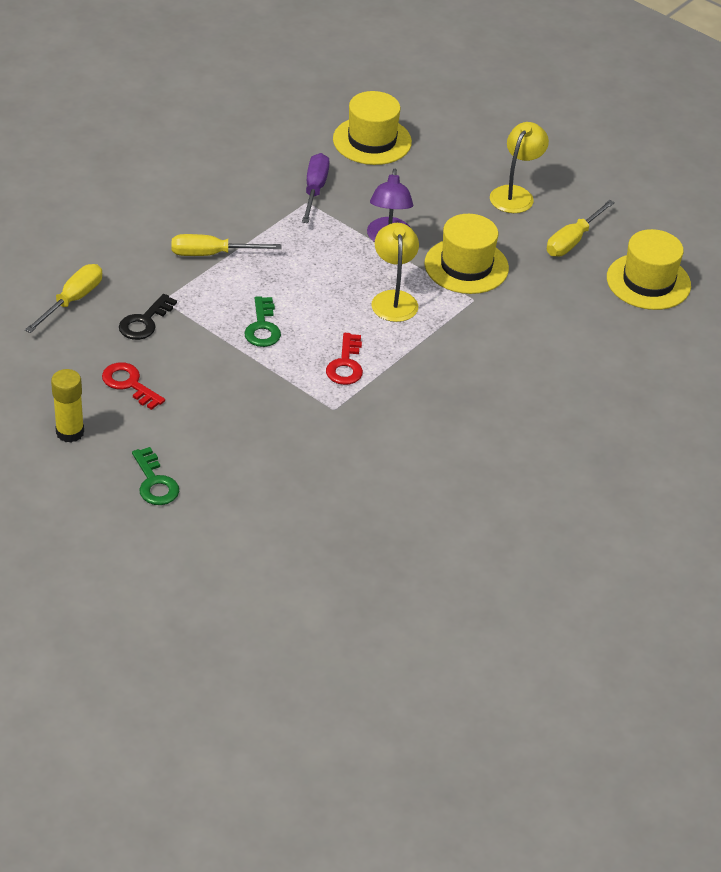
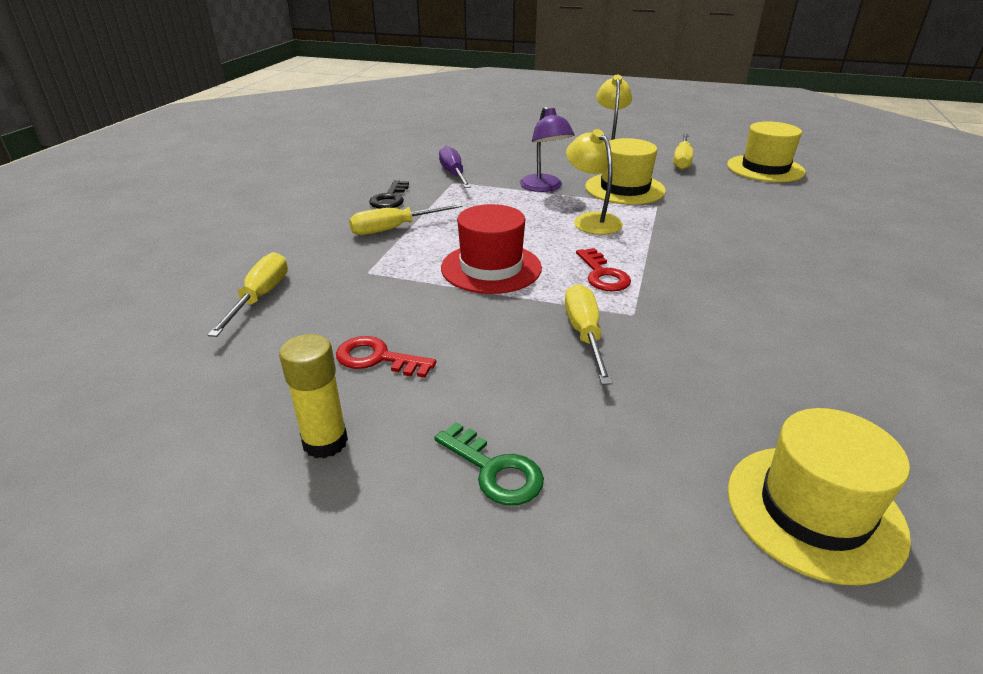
camera: 20 degrees left, 10 degrees down
black key [119,294,177,340] -> black key moved to [369,180,409,209]
green key [244,296,281,347] -> red hat [441,204,542,294]
yellow hat [333,91,412,165] -> yellow hat moved to [728,408,911,586]
none -> yellow screwdriver [565,284,613,385]

